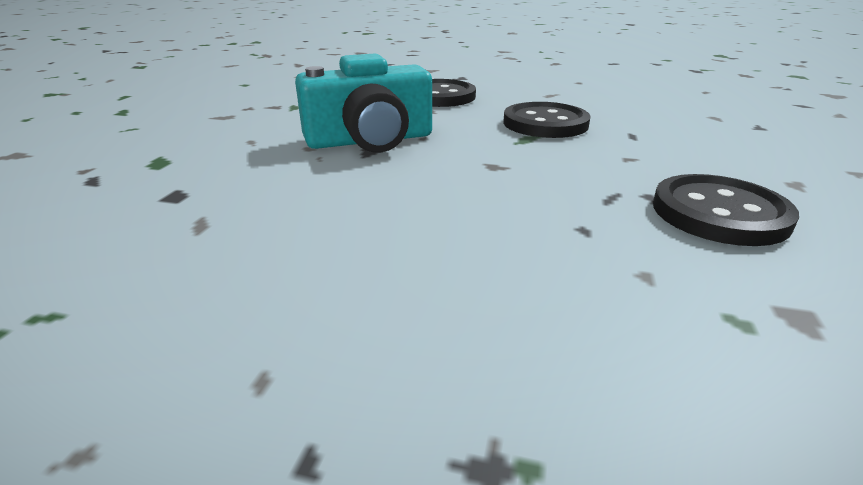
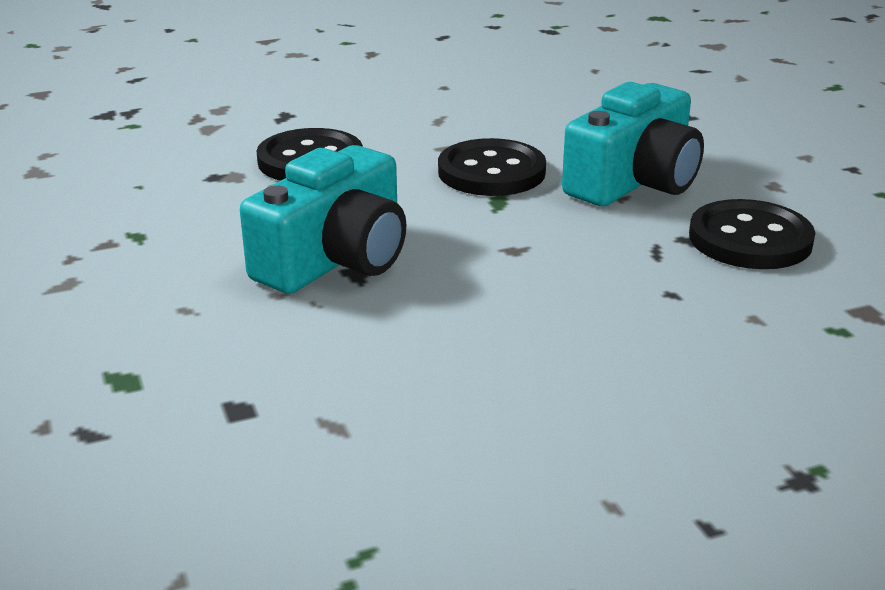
camera: 35 degrees left, 0 degrees up
none -> turquoise camera [562,82,704,206]

